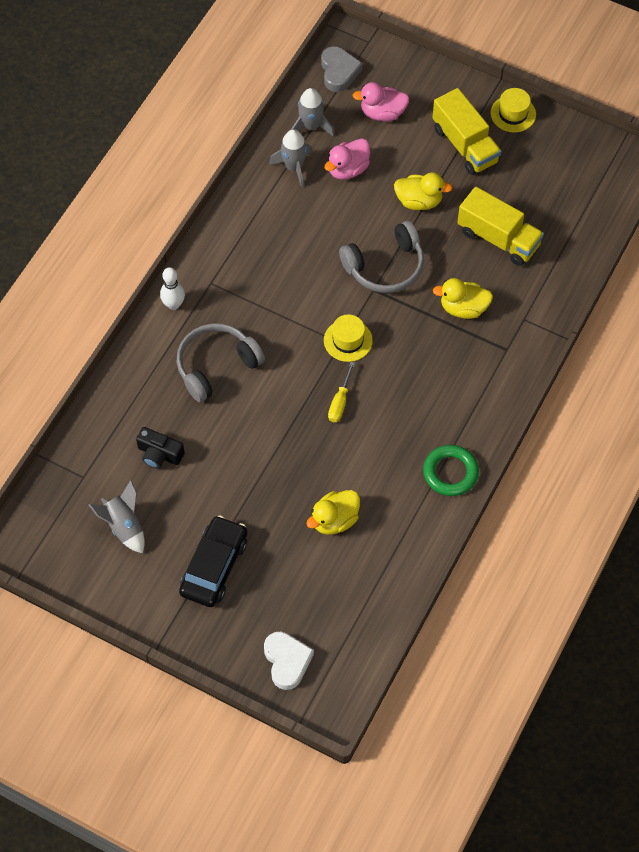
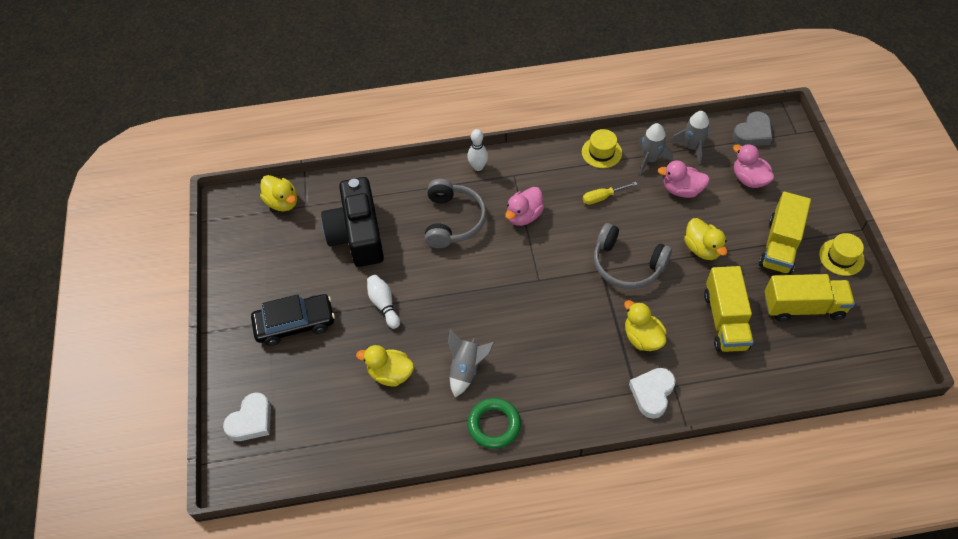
camera: 55 degrees right, 5 degrees down
grey rocket [89,480,145,553] -> grey rocket moved to [448,329,495,397]
black camera [136,427,185,469] -> black camera [321,177,384,267], size x2.08
grey headphones [177,323,265,402] -> grey headphones turned 75 degrees clockwise [425,179,487,248]
yellow hat [324,314,373,362] -> yellow hat moved to [582,129,622,168]
yellow screwdriver [328,362,355,422] -> yellow screwdriver moved to [583,182,638,205]
none -> yellow duck [260,175,297,211]
none -> white bowling pin [367,275,400,329]
none -> pink duck [505,187,544,226]
none -> white heart [629,368,676,419]
none -> yellow truck [765,274,855,322]

